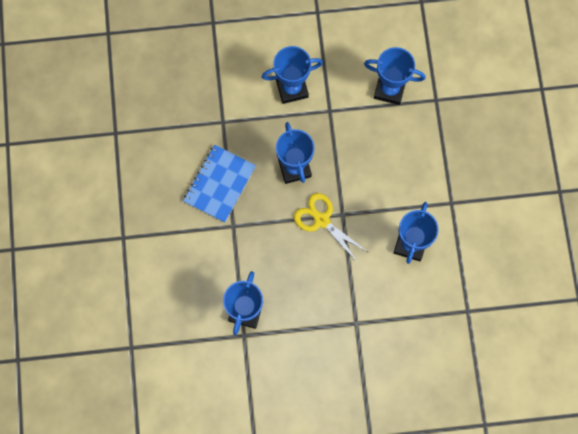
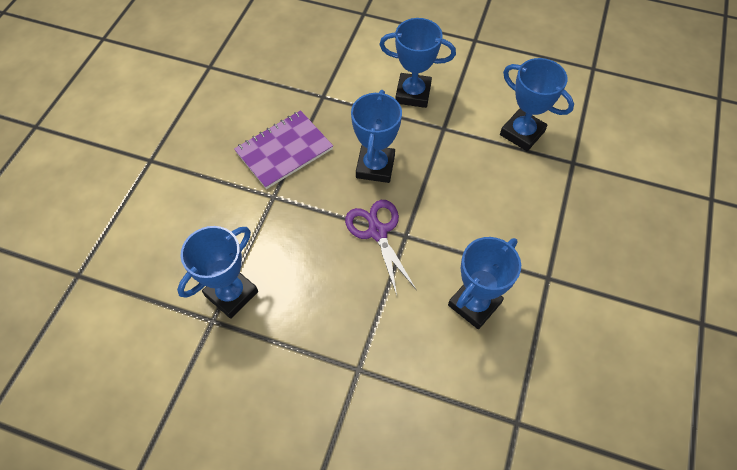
camera: 25 degrees right, 15 degrees down
blue notebook [183,145,256,223] -> purple notebook [234,110,333,189]
yellow scissors [294,193,368,263] -> purple scissors [345,200,416,295]

